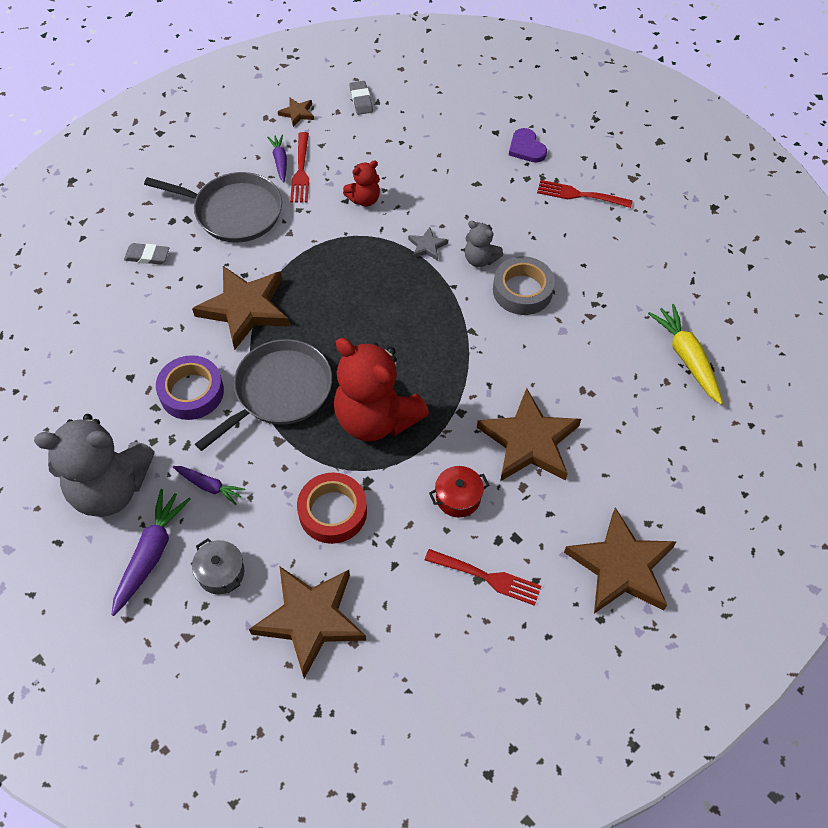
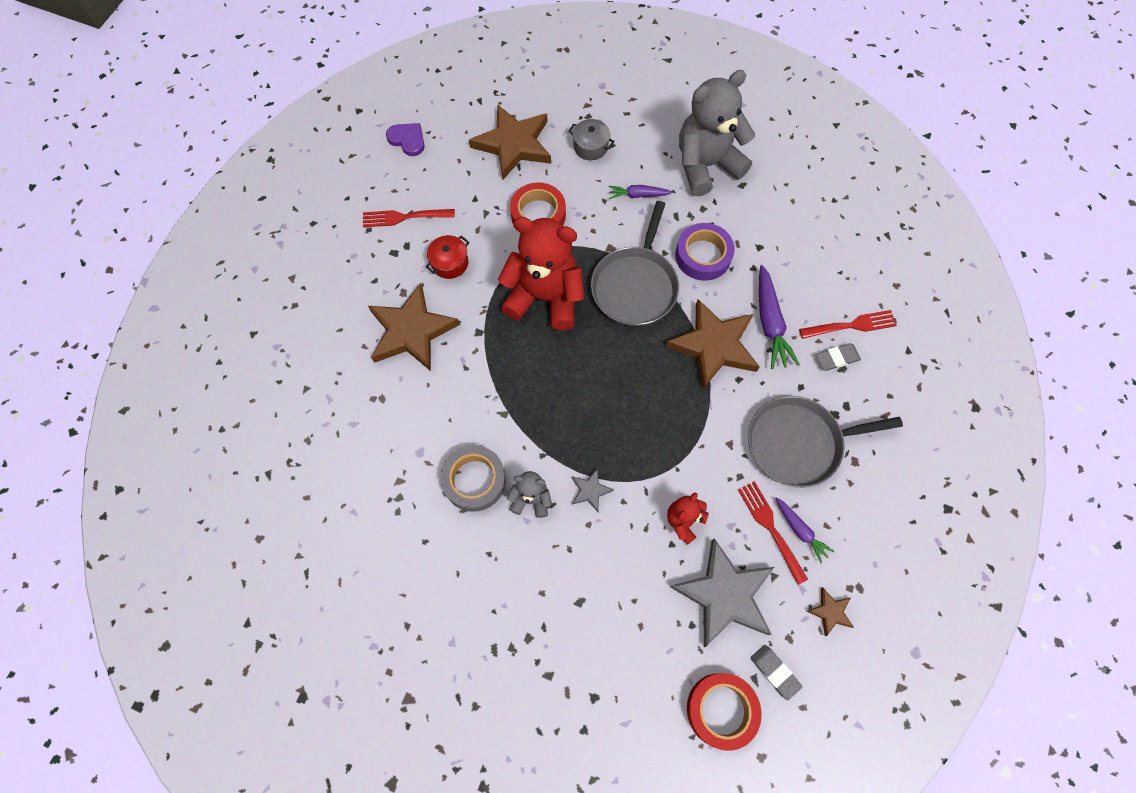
camera: 155 degrees right, 10 degrees up
purple carrot [111,489,191,616] -> purple carrot moved to [759,265,800,369]
purple heart [509,128,547,163] -> purple heart moved to [386,123,425,156]
red fork [537,180,633,208] -> red fork moved to [799,310,897,339]
brown star [564,507,677,614] -> none
yellow carrot [648,304,723,404] -> none
none -> grey star [670,538,774,647]
none -> red tape [687,673,762,751]

